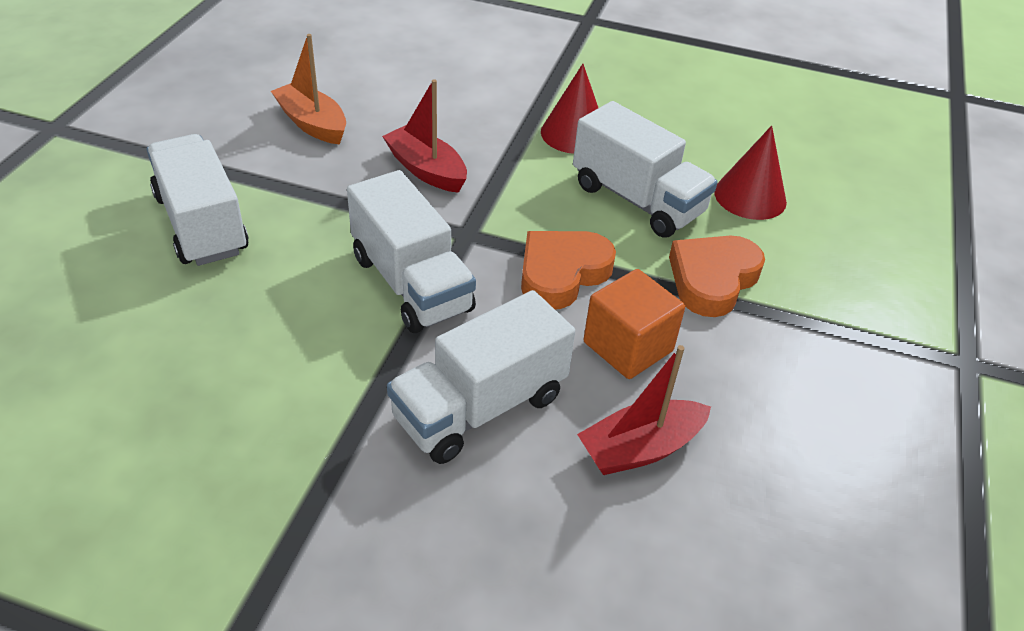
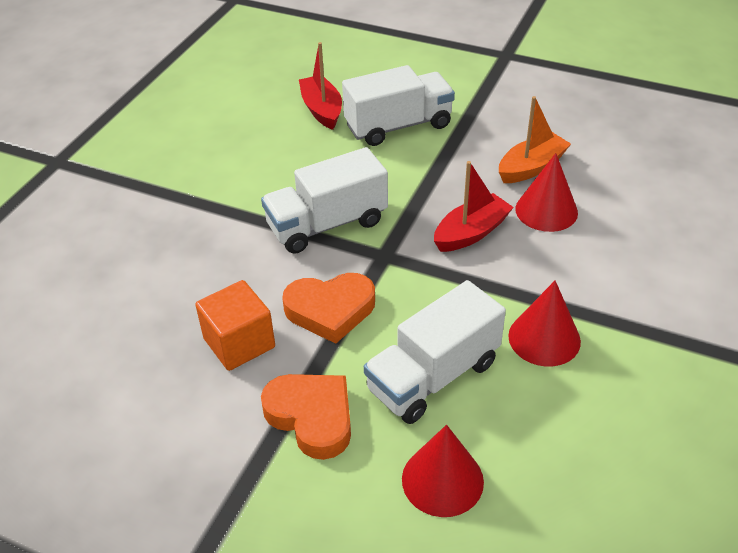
camera: 100 degrees right, 0 degrees up
white truck [387,290,575,464] -> none
orange heart [521,231,616,309] -> orange heart turned 120 degrees clockwise [282,273,375,344]
red boat [577,345,711,475] -> red boat moved to [299,42,342,130]
none -> red cone [515,153,578,232]

